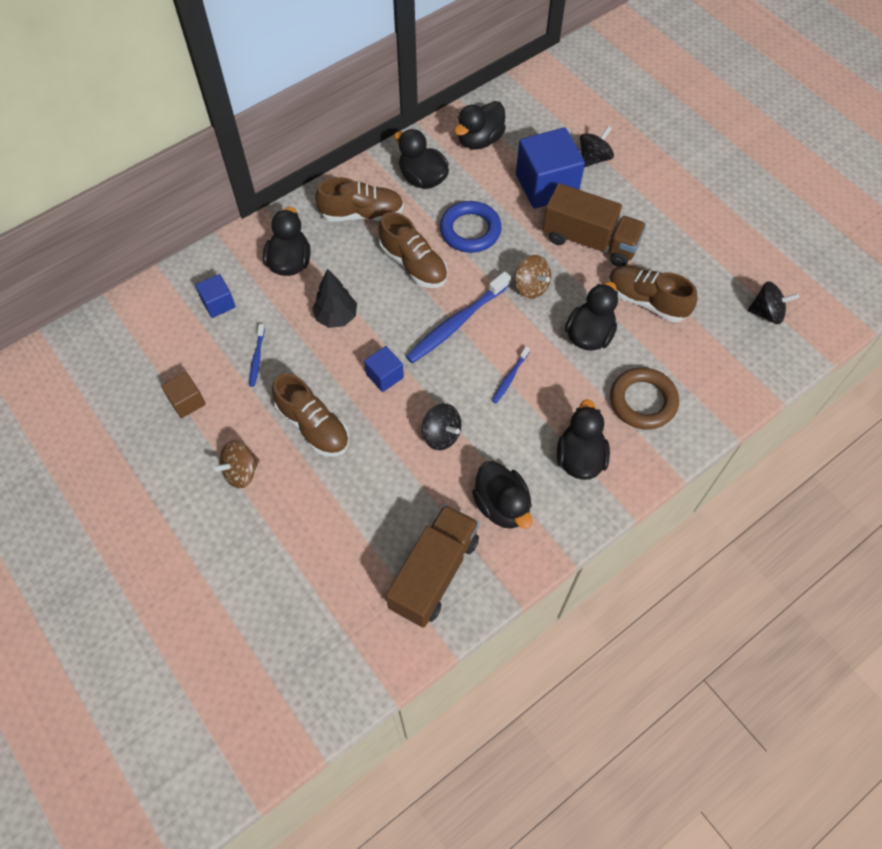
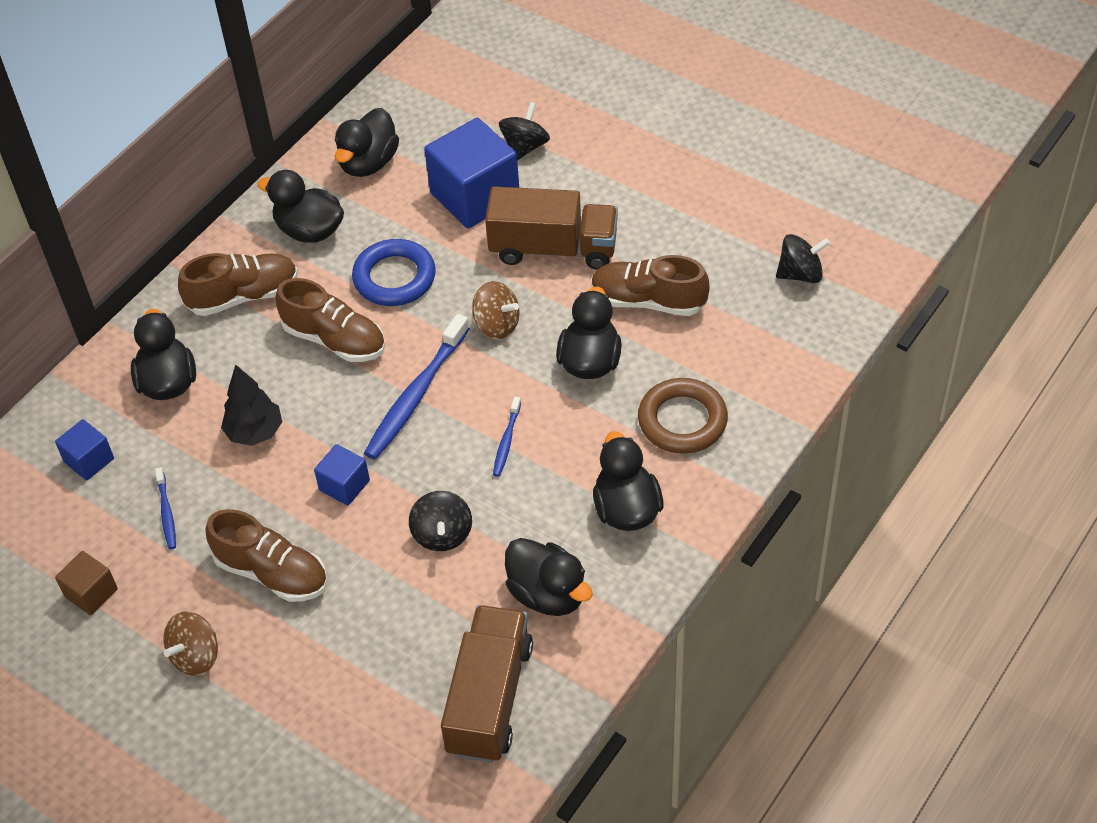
camera: 15 degrees left, 10 degrees down
black spinning top [422,403,461,450] -> black spinning top turned 60 degrees clockwise [409,491,472,551]

